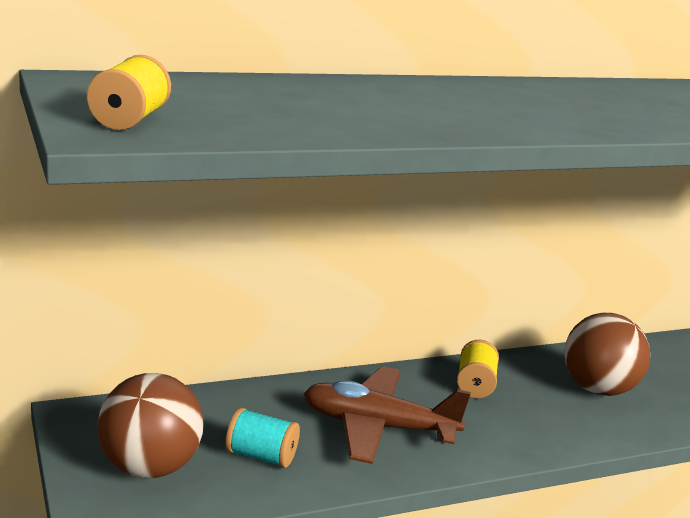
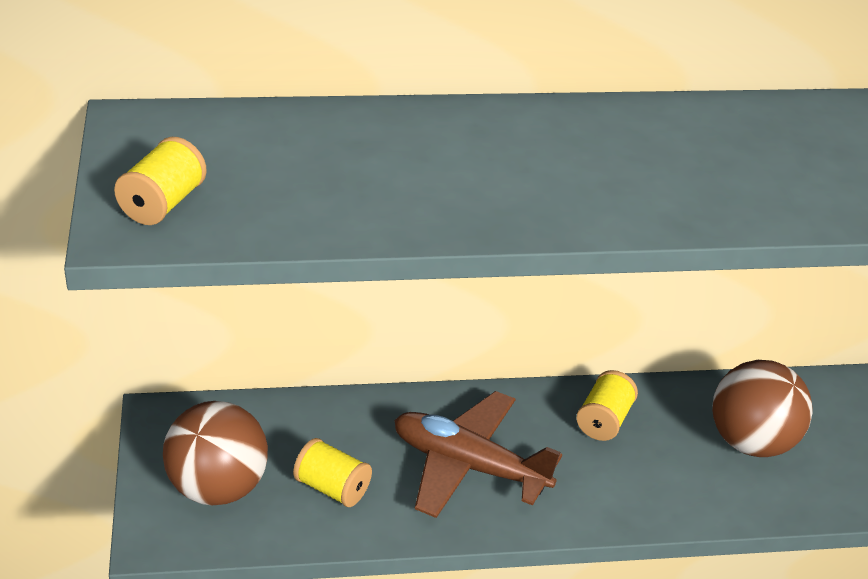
camera: 15 degrees right, 15 degrees up
turquoise spool [226,408,300,468] -> yellow spool [293,438,372,507]

